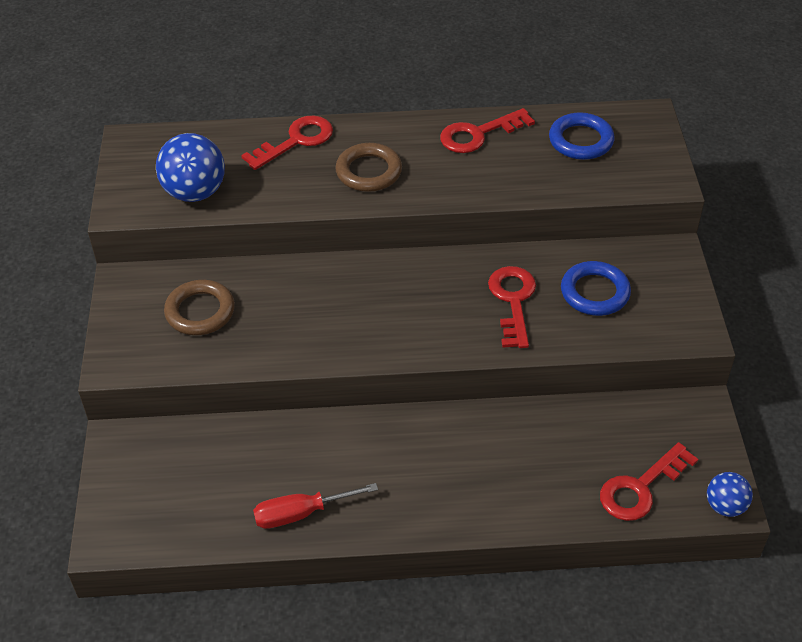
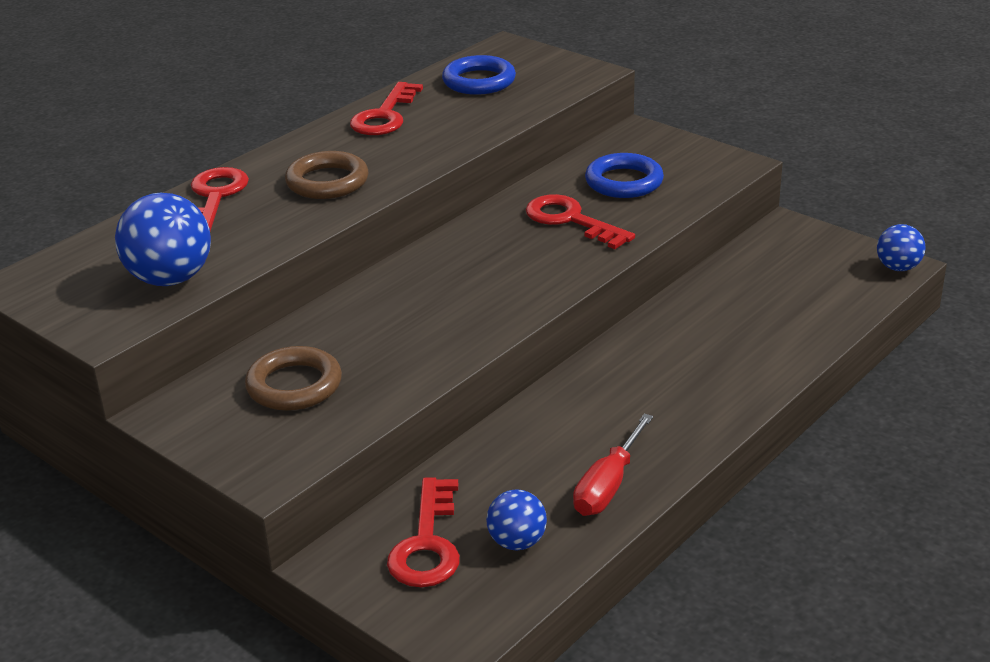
camera: 45 degrees left, 15 degrees down
red key [600,442,698,521] -> red key moved to [387,477,460,587]
none -> blue ball [486,489,547,550]

